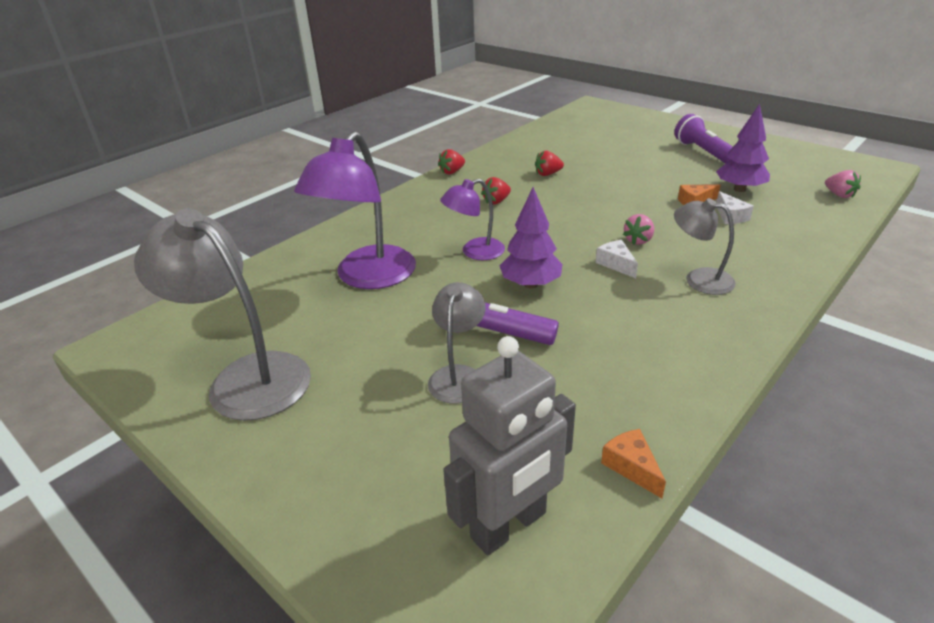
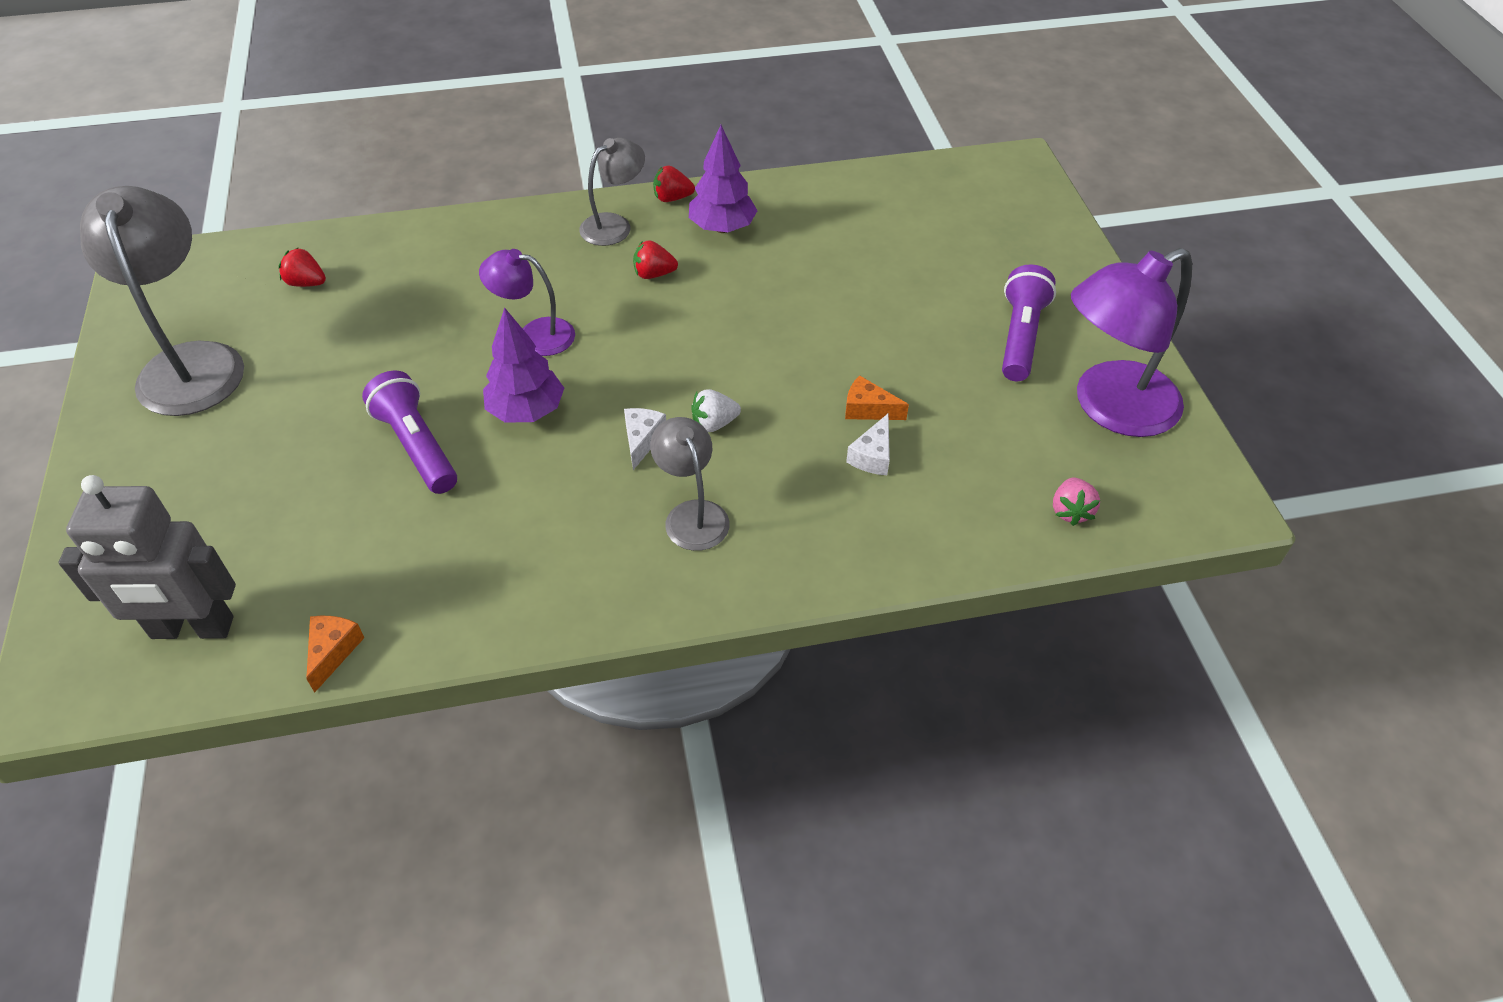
camera: 35 degrees right, 15 degrees up
purple lamp [294,131,416,289] -> purple lamp moved to [1071,248,1192,437]
grey lamp [428,282,486,404] -> grey lamp moved to [579,138,645,246]
red strawberry [535,151,564,176] -> red strawberry moved to [278,247,326,287]
pink strawberry [623,214,654,245] -> white strawberry [691,389,741,432]
purple tree [716,104,770,192] -> purple tree moved to [689,125,758,233]

